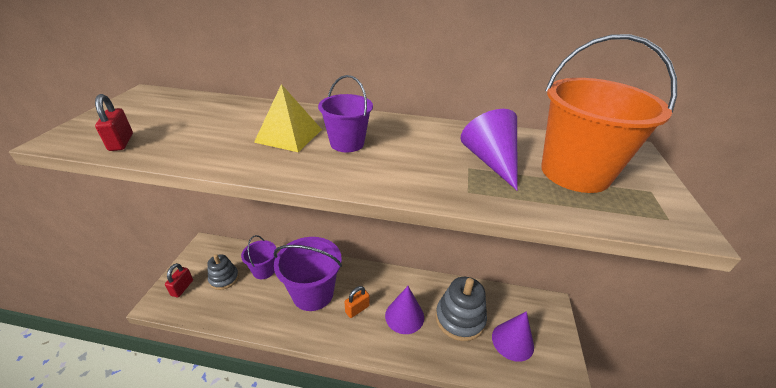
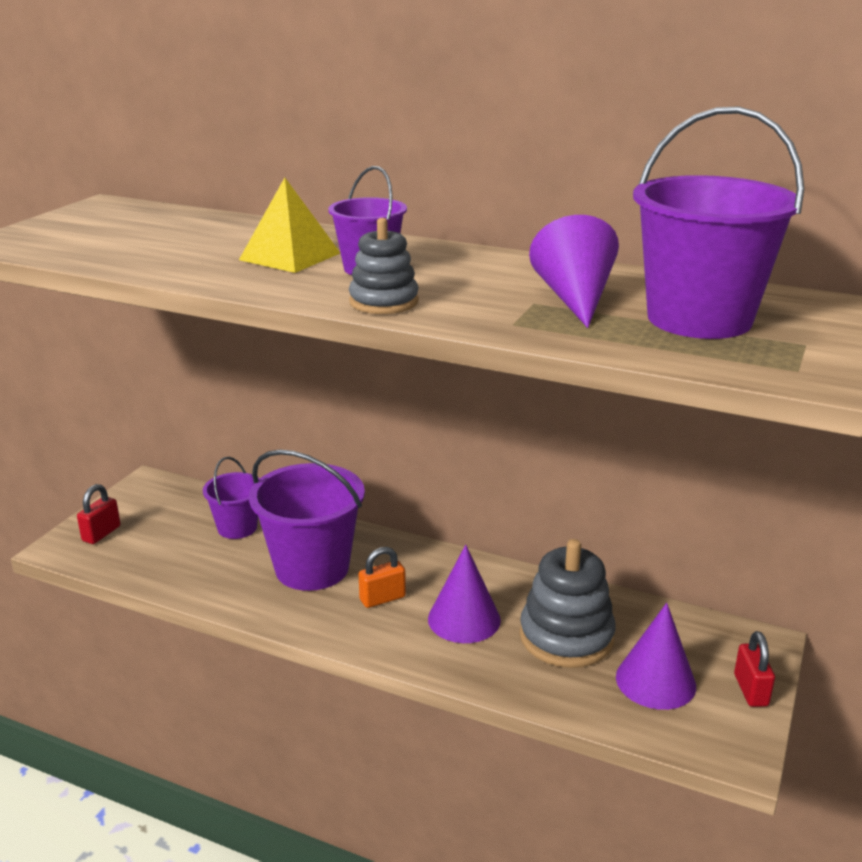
camera: 15 degrees right, 10 degrees down
red padlock [95,94,133,151] -> red padlock moved to [734,631,775,707]
grey stacking toy [207,254,239,290] -> grey stacking toy moved to [349,218,419,314]
orange bucket [541,34,677,193] -> purple bucket [633,106,804,339]

